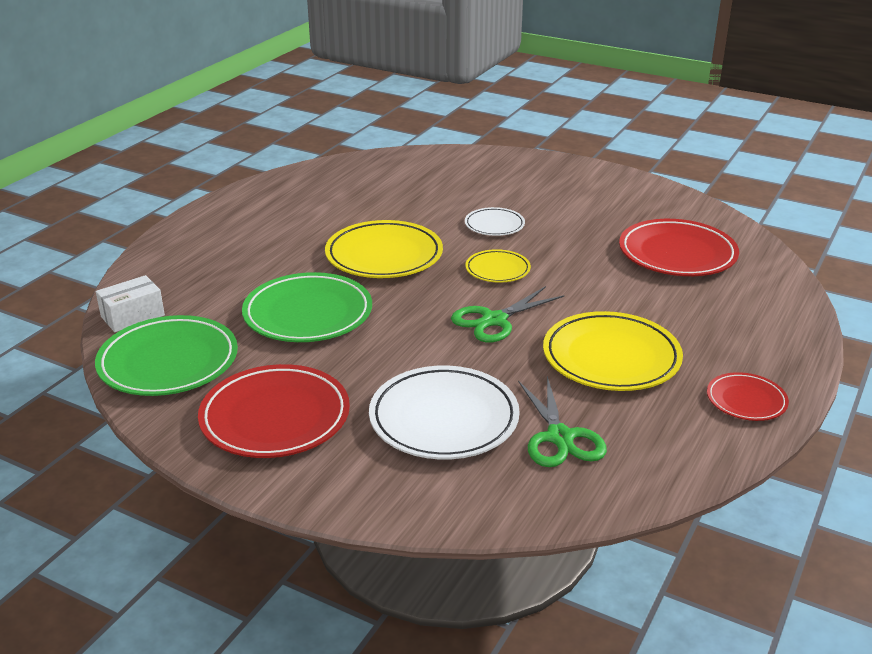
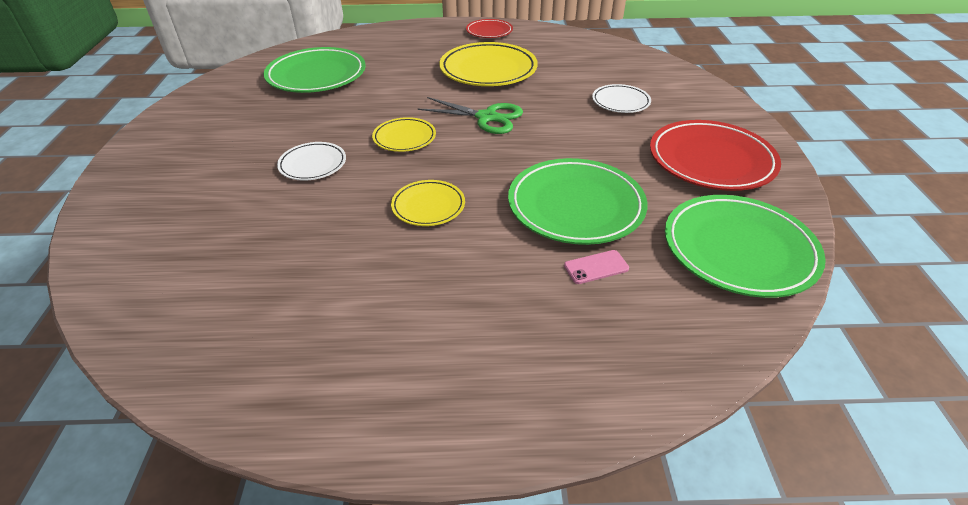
camera: 120 degrees left, 10 degrees up
white box [96,275,165,332] -> none
yellow plate [325,220,443,278] -> yellow plate [391,180,465,226], size x0.54
white plate [369,366,520,459] -> white plate [592,84,651,113], size x0.54
green scissors [518,376,607,467] -> none
red plate [619,219,739,276] -> green plate [264,47,366,93]
none -> pink phone [564,250,629,284]

